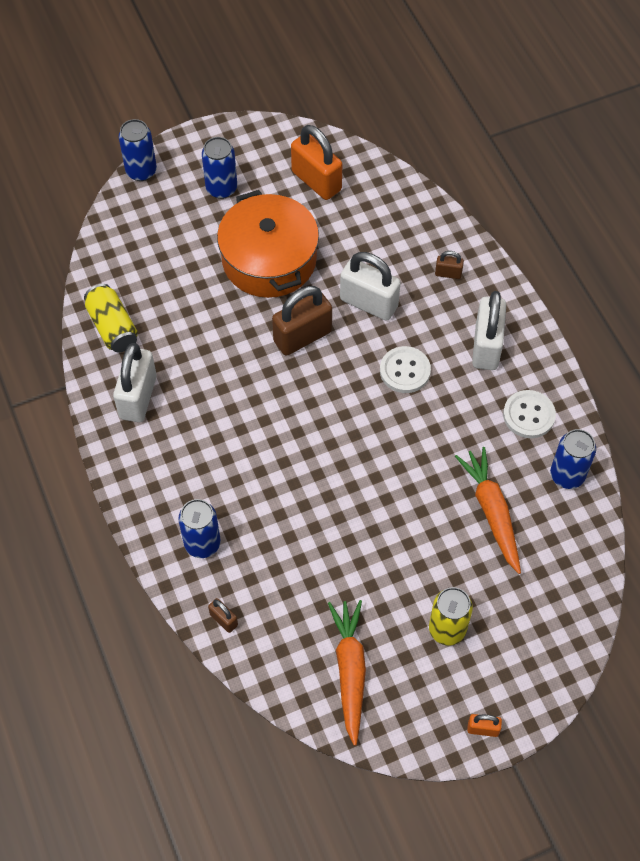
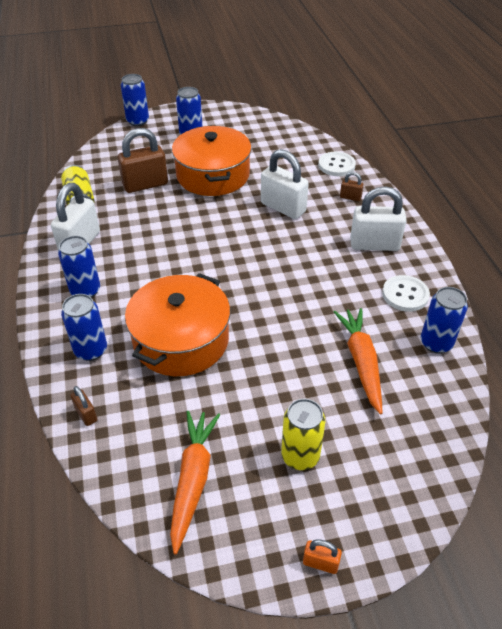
camera: 10 degrees right, 15 degrees down
brown padlock [272,286,332,356] -> brown padlock moved to [118,128,168,193]
orange padlock [291,125,342,200] -> none
white button [380,346,431,393] -> white button moved to [318,152,356,176]
white padlock [472,291,506,370] -> white padlock turned 75 degrees clockwise [350,186,407,251]
none -> blue can [58,236,100,298]
none -> orange pot [125,273,230,376]

